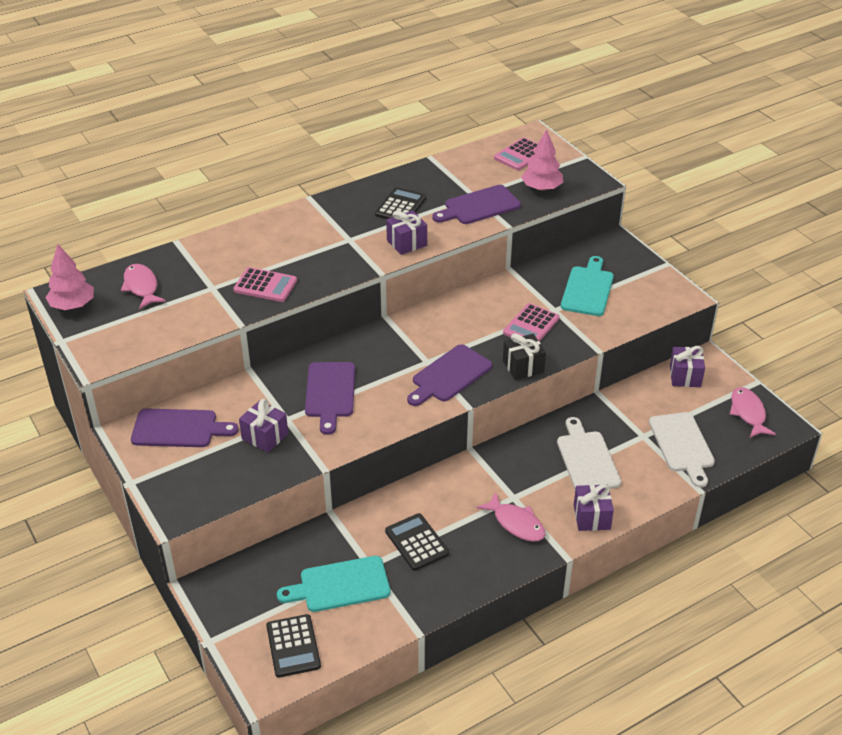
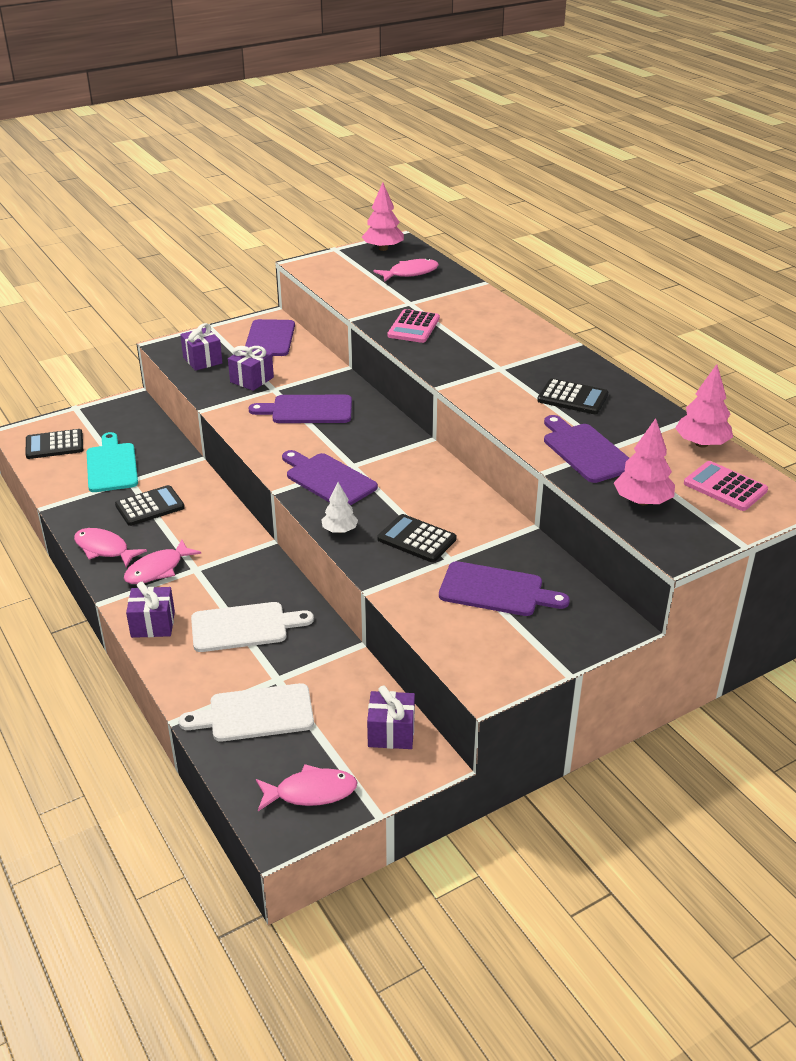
camera: 90 degrees right, 5 degrees down
purple gift [386,211,427,255] -> purple gift moved to [180,323,222,371]
pink calculator [503,303,559,341] -> black calculator [378,514,457,562]
black gift [503,334,546,380] -> white tree [321,482,358,533]
turquoise cutting board [561,256,614,316] -> purple cutting board [439,561,570,616]
none -> pink fish [74,528,147,567]
none -> pink tree [675,364,733,448]

